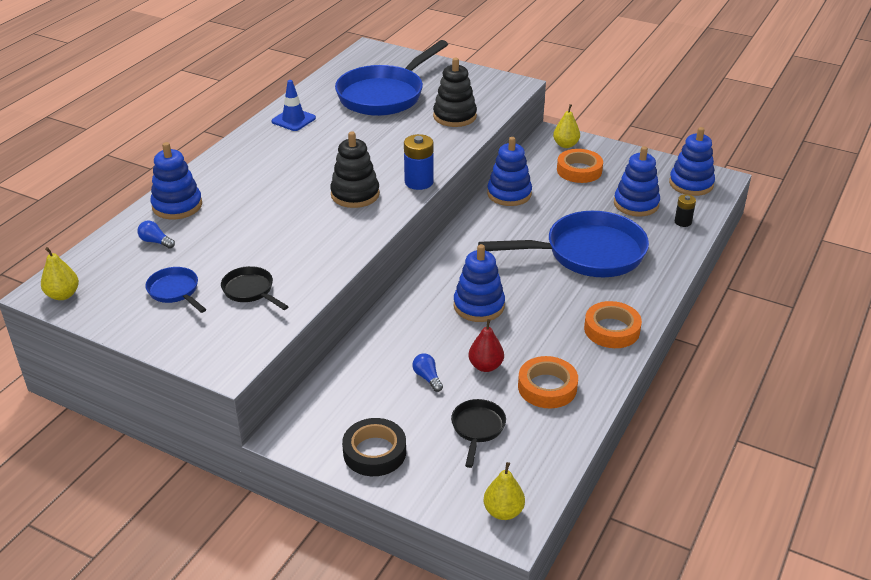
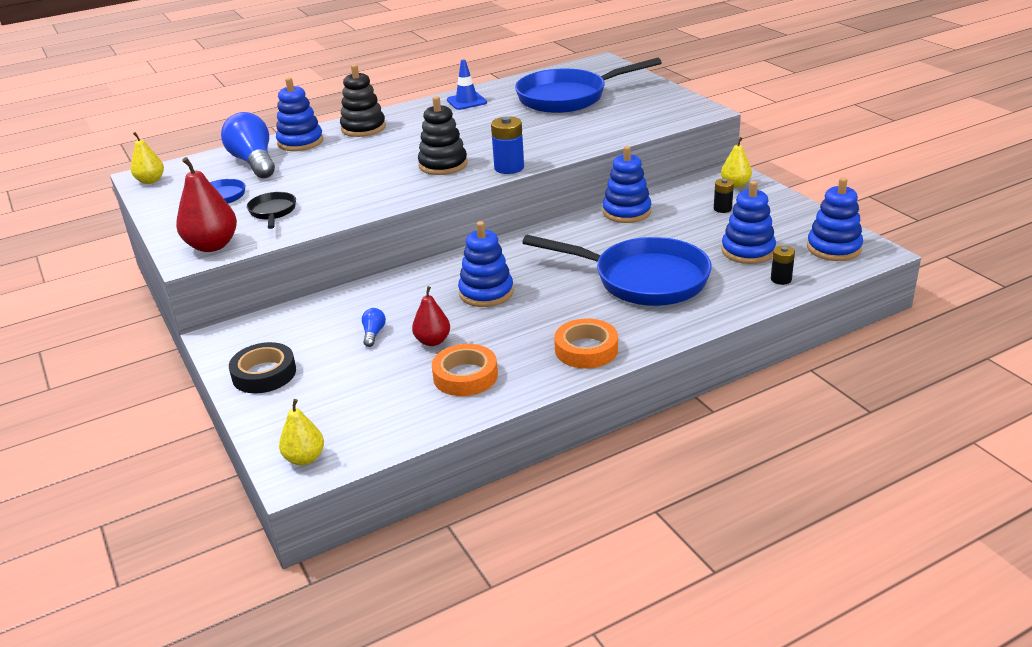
camera: 35 degrees right, 5 degrees down
blue light bulb [138,220,175,248] -> blue light bulb [221,112,275,178], size x2.37
black stacking toy [433,58,477,127] -> black stacking toy moved to [340,64,386,137]
black pan [451,399,506,468] -> none
orange tape [557,149,603,183] -> black battery [714,178,734,213]
none -> red pear [176,157,237,252]

